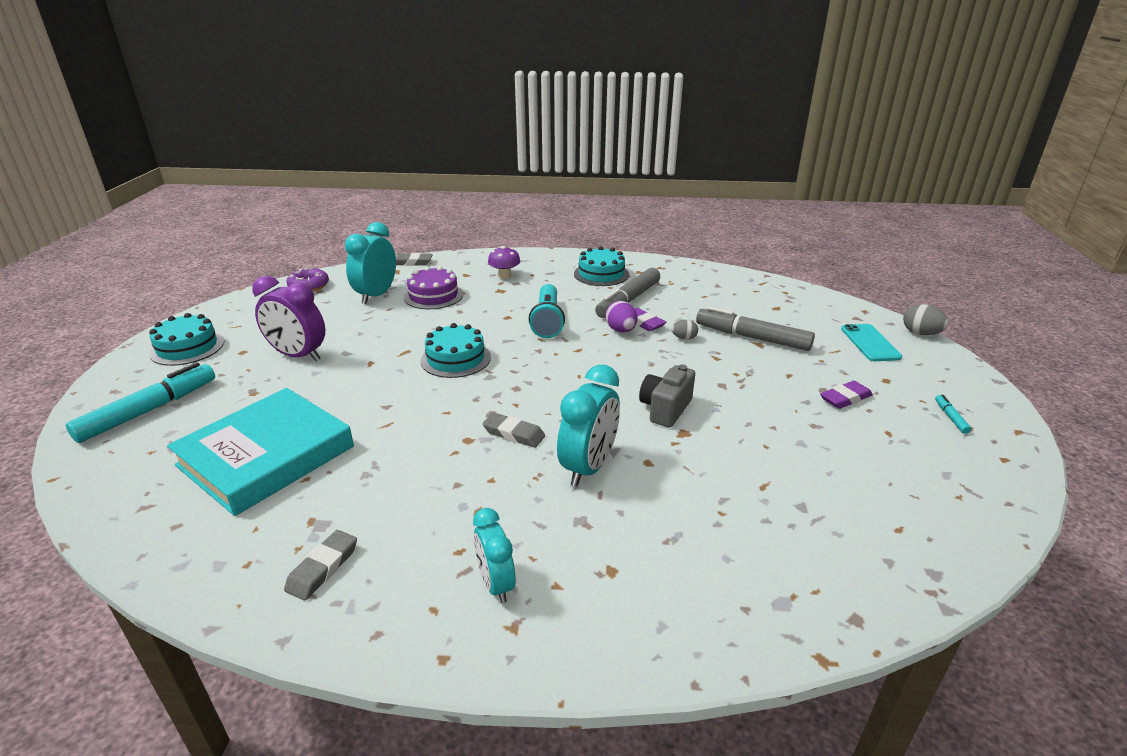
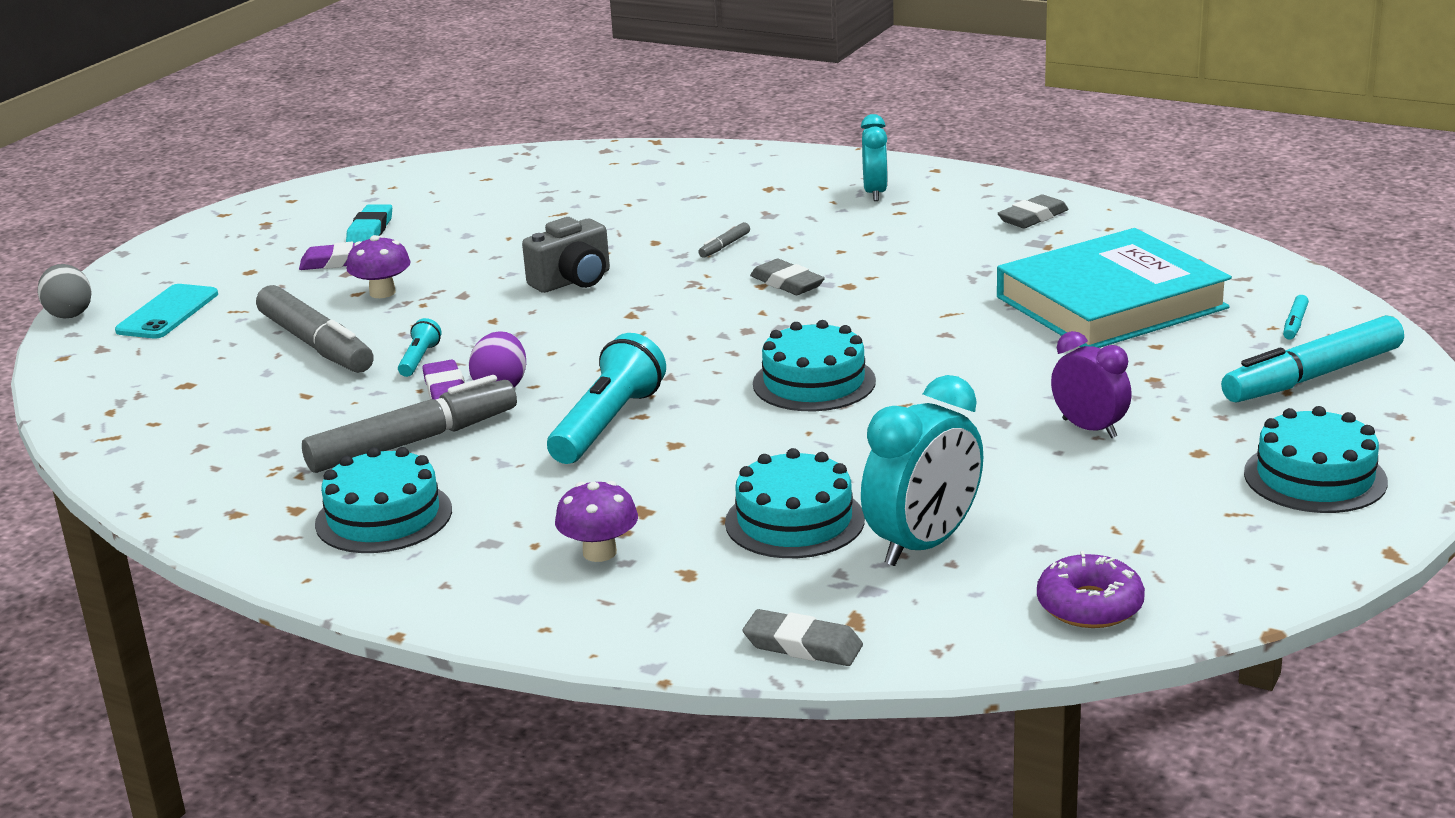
camera: 155 degrees left, 5 degrees down
purple clock [252,276,325,361] -> purple clock [1051,331,1132,438], size x0.64
purple cake [404,266,463,309] -> turquoise cake [725,448,865,558]
turquoise clock [557,365,620,486] -> grey marker [698,222,750,258]
grey egg [671,320,698,340] -> turquoise flashlight [398,318,442,377]
turquoise marker [935,395,971,434] -> turquoise marker moved to [1283,295,1309,339]
none -> turquoise eraser [346,204,392,243]
none -> purple mushroom [346,235,411,298]

